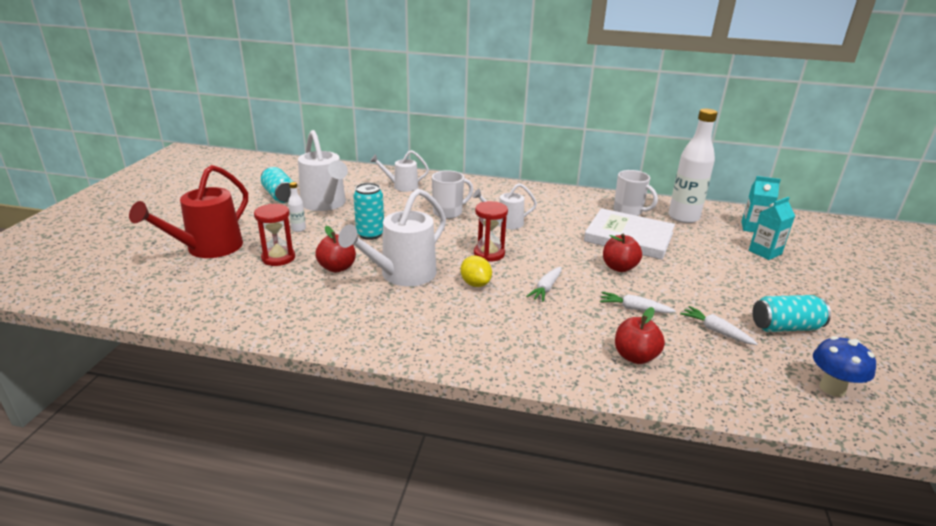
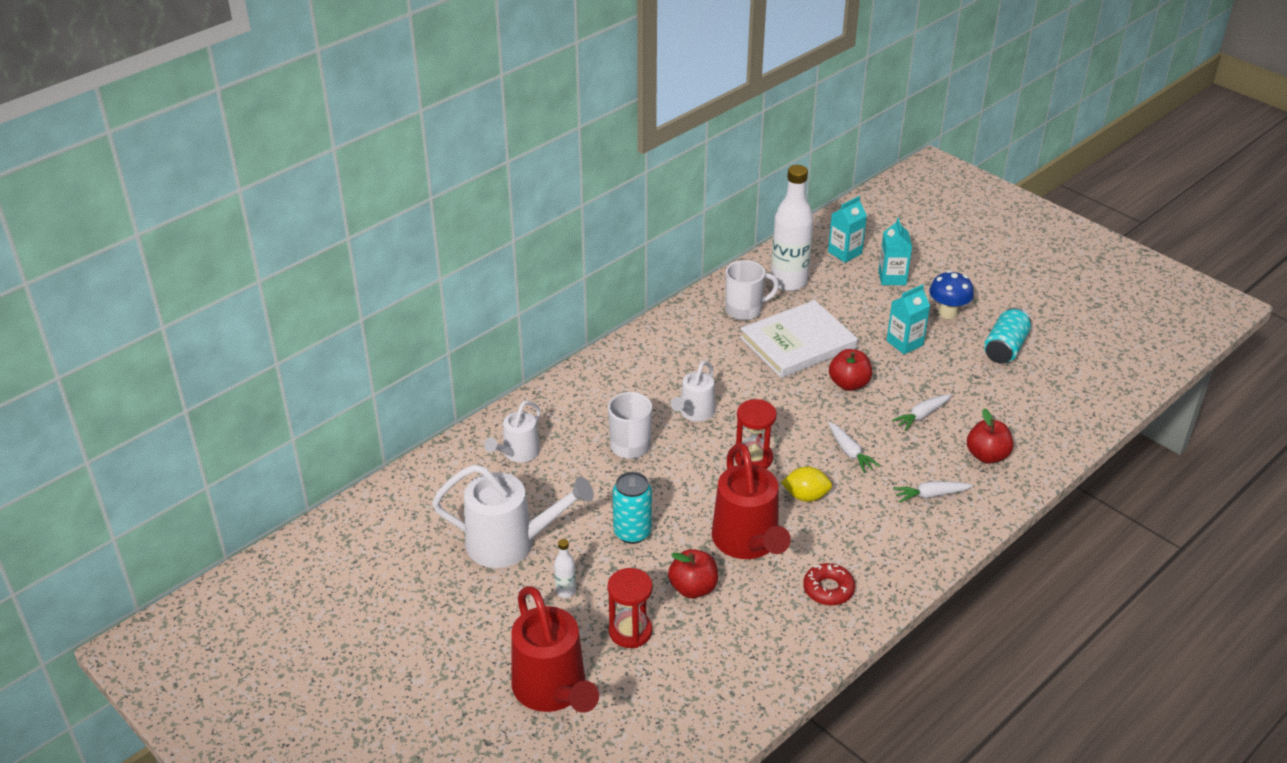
camera: 55 degrees left, 10 degrees up
turquoise can [261,167,293,203] -> none
white watering can [338,188,446,286] -> red watering can [712,443,791,559]
white carrot [680,306,758,345] -> white carrot moved to [893,481,973,503]
blue mushroom [813,336,876,397] -> blue mushroom moved to [929,270,974,319]
none -> red donut [803,563,855,606]
none -> turquoise carton [886,284,930,354]

